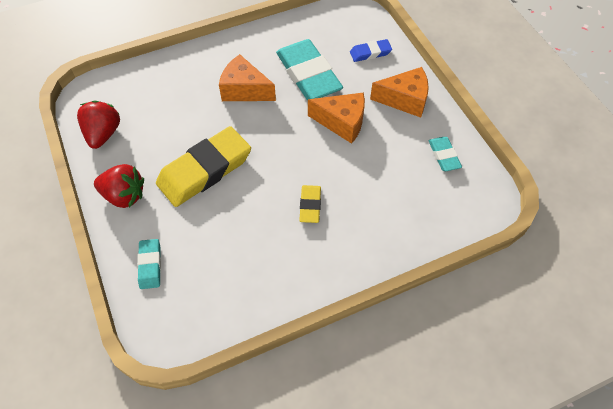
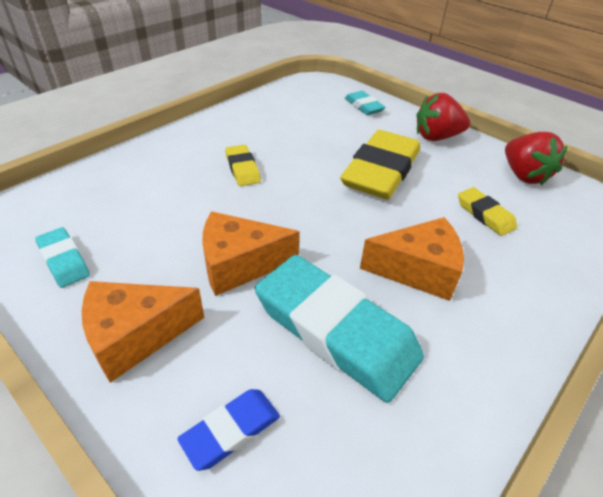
camera: 155 degrees right, 15 degrees down
none -> yellow eraser [458,187,517,236]

